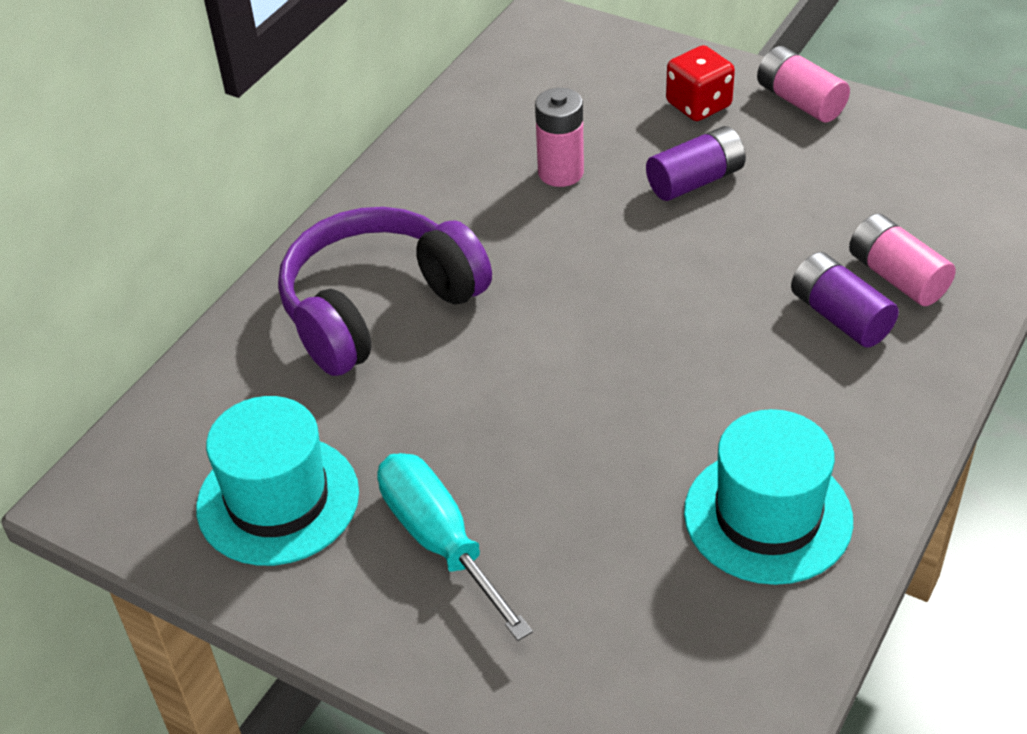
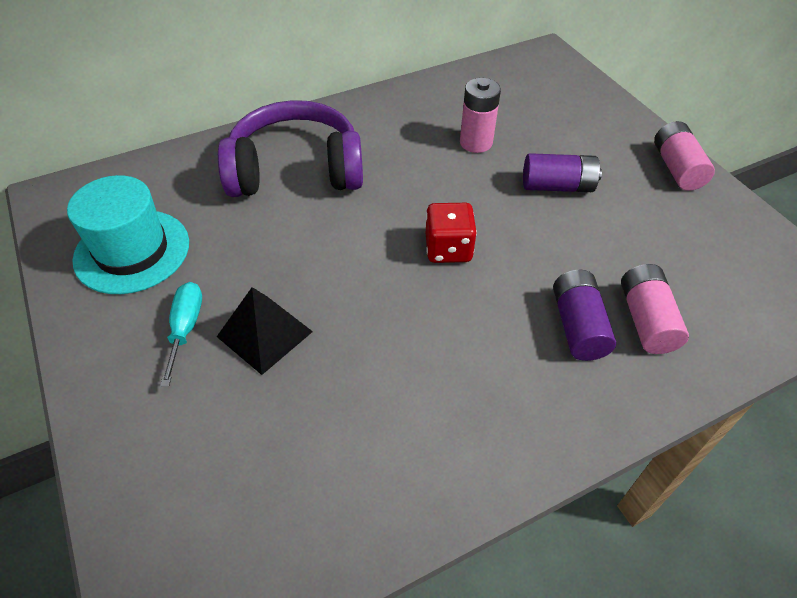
camera: 30 degrees right, 5 degrees up
turquoise screwdriver [377,453,533,641] -> turquoise screwdriver [160,282,202,387], size x0.64
red dice [666,45,735,121] -> red dice moved to [426,203,477,263]
turquoise hat [684,409,853,585] -> none
none -> black pyramid [217,287,313,375]

